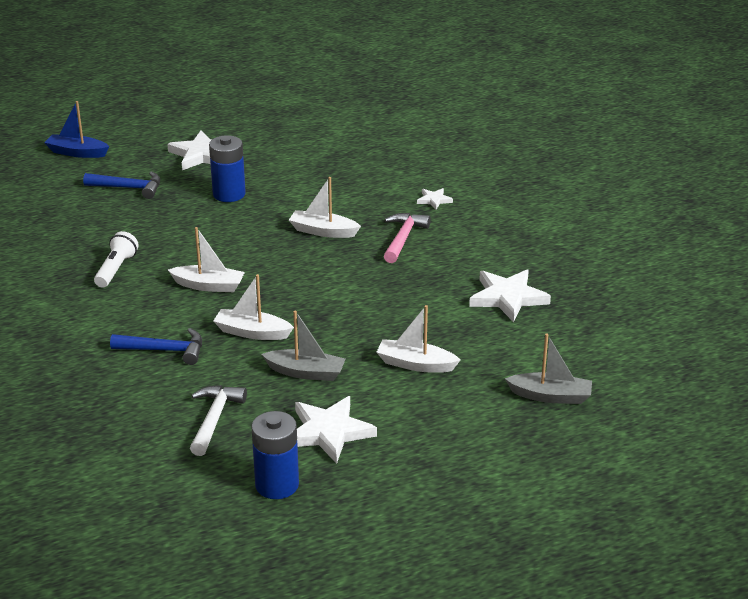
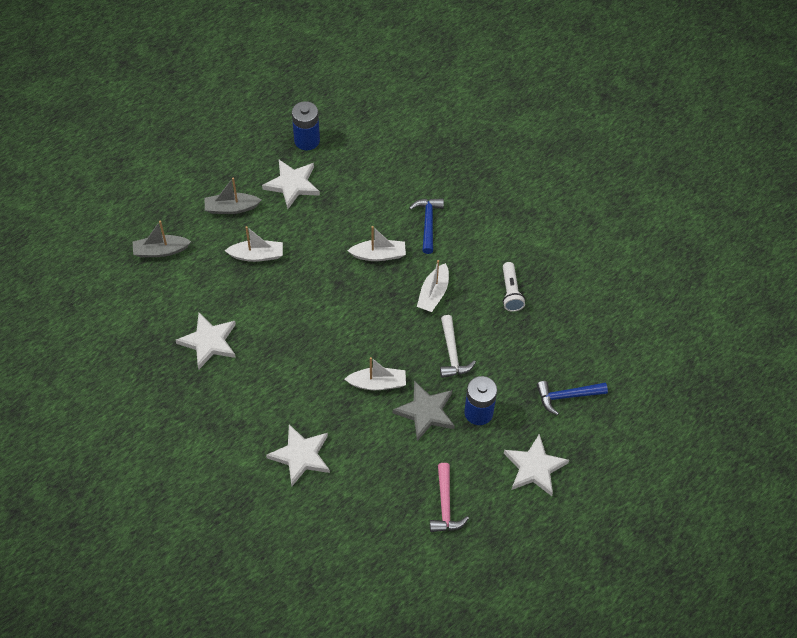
camera: 160 degrees right, 25 degrees up
blue boat [44,101,110,158] -> none
blue hammer [110,328,202,365] -> blue hammer turned 105 degrees clockwise [409,198,444,254]
white boat [168,227,245,292] -> white boat turned 60 degrees counterclockwise [417,260,449,312]
white hammer [190,385,247,456] -> white hammer moved to [440,315,476,378]
grey boat [262,311,346,381] -> grey boat moved to [204,177,261,214]
pink hammer [384,213,431,263] -> pink hammer moved to [430,463,469,532]
white star [417,188,453,210] -> white star [266,424,330,486], size x2.01
none -> grey star [392,381,455,441]

